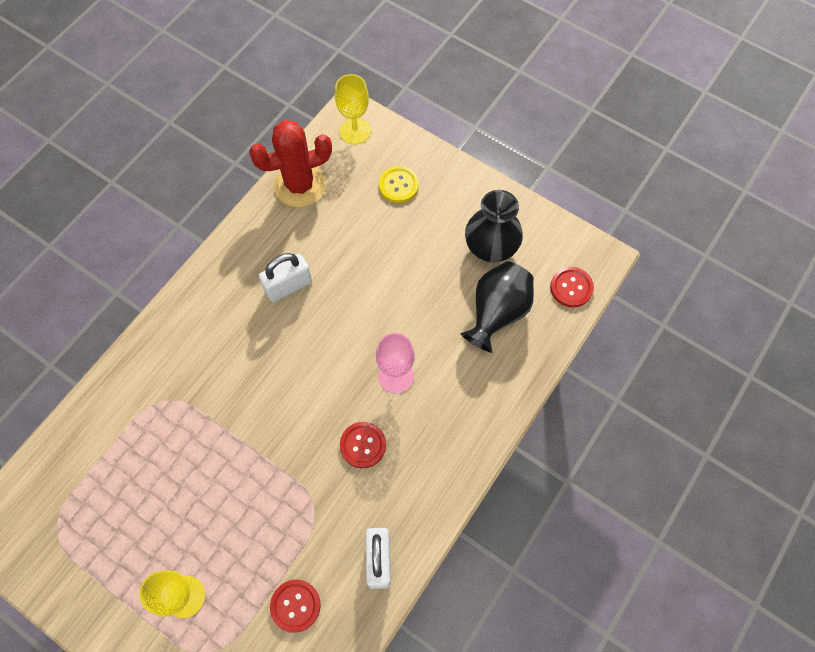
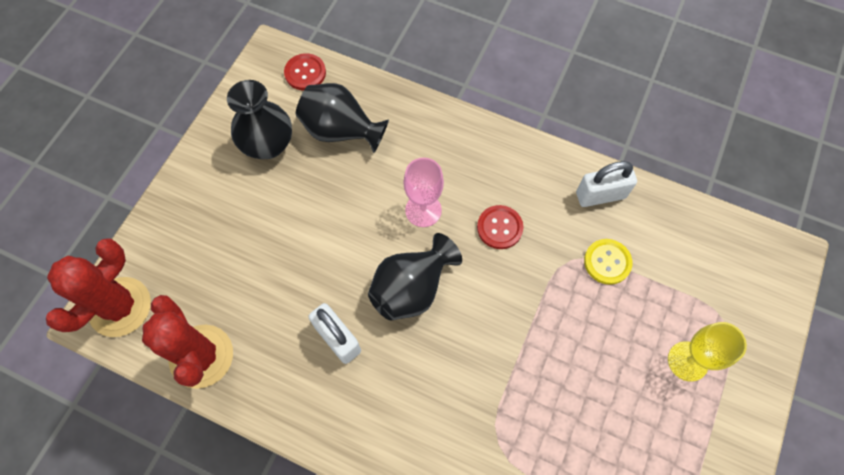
camera: 100 degrees left, 0 degrees up
red button [270,579,321,633] -> none
yellow goblet [335,74,371,145] -> red cactus [46,238,151,337]
yellow button [379,166,419,203] -> yellow button moved to [584,239,632,285]
none -> black vase [368,233,462,321]

